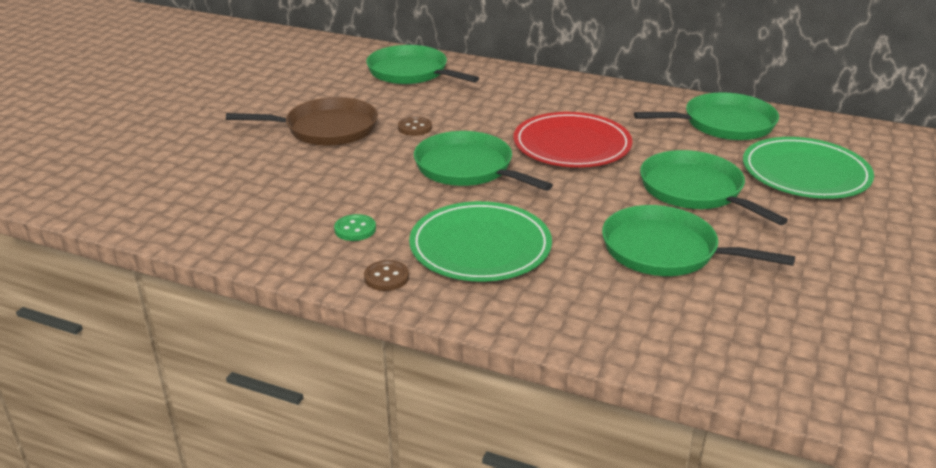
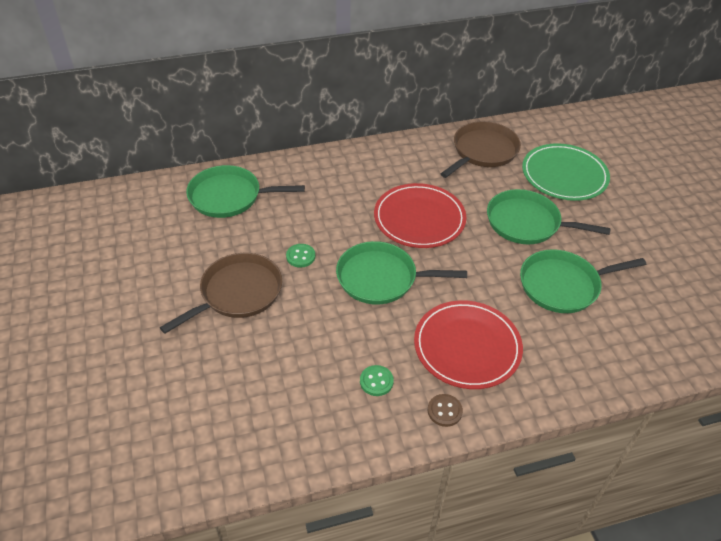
camera: 40 degrees left, 15 degrees up
brown button [398,116,432,136] -> green button [286,244,315,268]
green plate [409,201,552,282] -> red plate [414,300,523,389]
green pan [634,92,779,140] -> brown pan [441,121,521,178]

